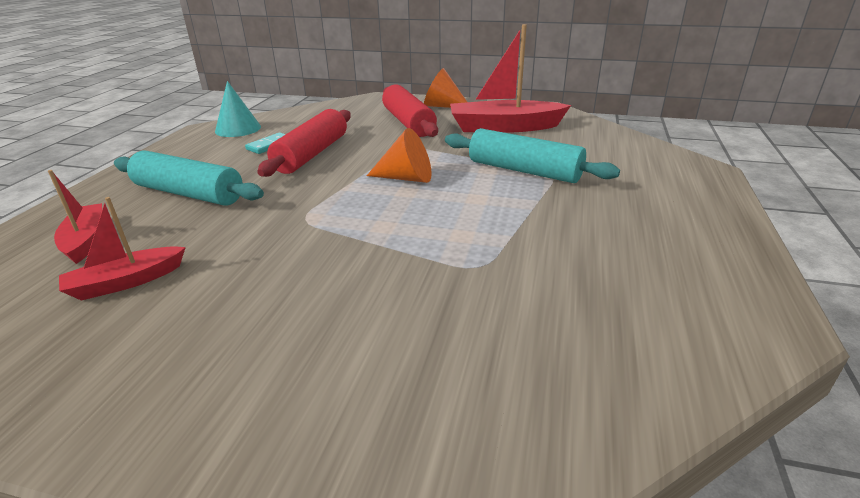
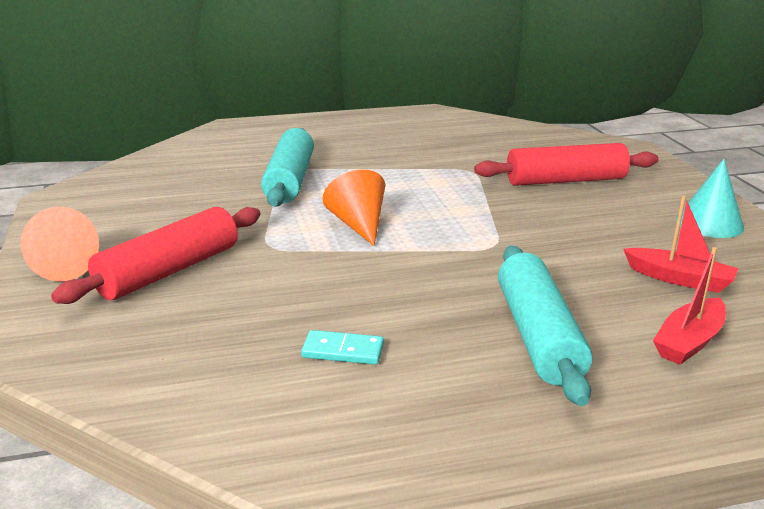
camera: 120 degrees left, 5 degrees down
turquoise cone [215,81,261,137] -> turquoise cone moved to [676,159,744,238]
red rolling pin [257,109,351,177] -> red rolling pin moved to [474,143,659,186]
red boat [450,24,571,133] -> none

